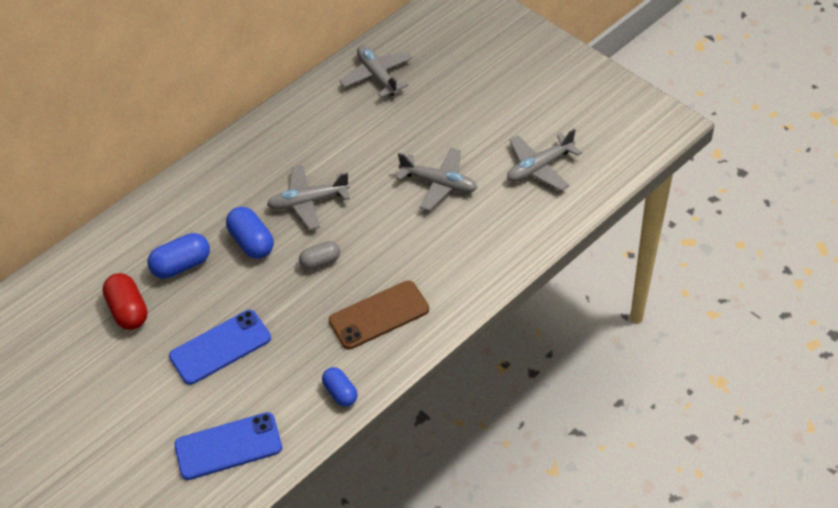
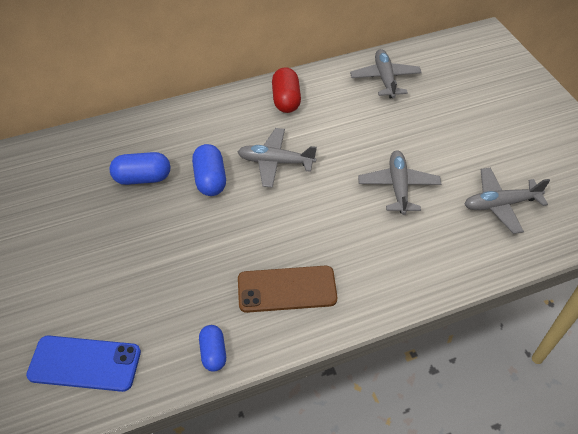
camera: 20 degrees right, 0 degrees up
red capsule [102,273,148,330] -> red capsule moved to [272,67,301,113]
blue phone [169,310,271,385] -> none
grey capsule [299,241,340,270] -> none
grey plane [396,148,477,211] -> grey plane turned 135 degrees counterclockwise [358,150,441,215]

